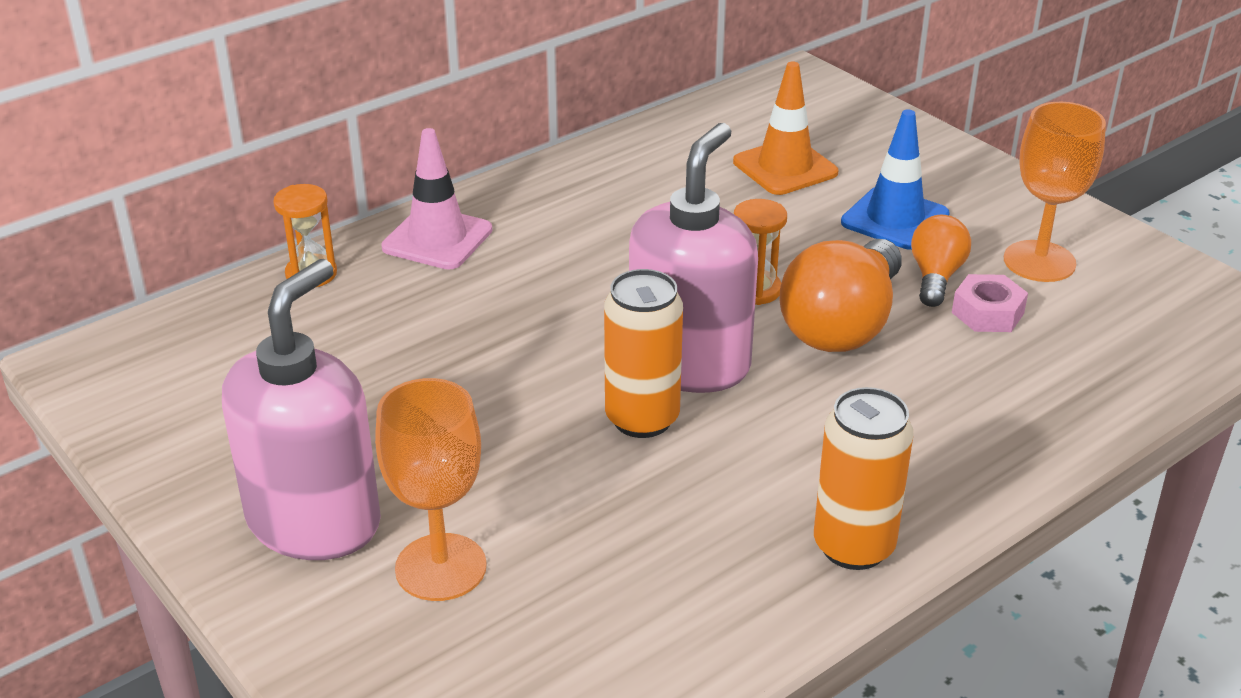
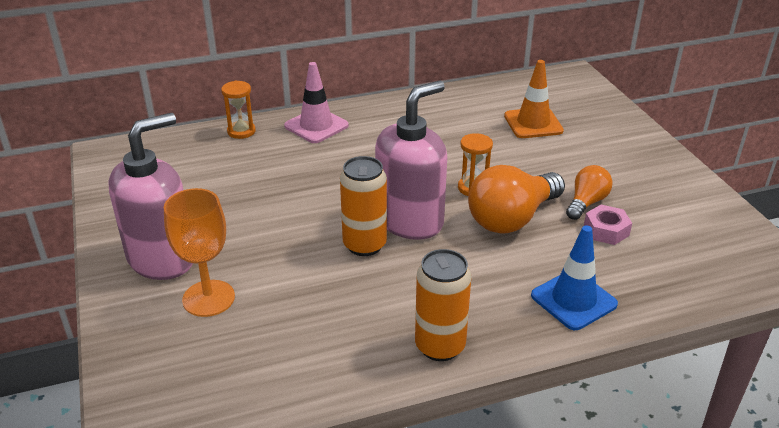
camera: 20 degrees right, 0 degrees up
blue traffic cone [841,109,950,250] -> blue traffic cone moved to [531,226,618,330]
orange goblet [1004,102,1106,282] -> none

